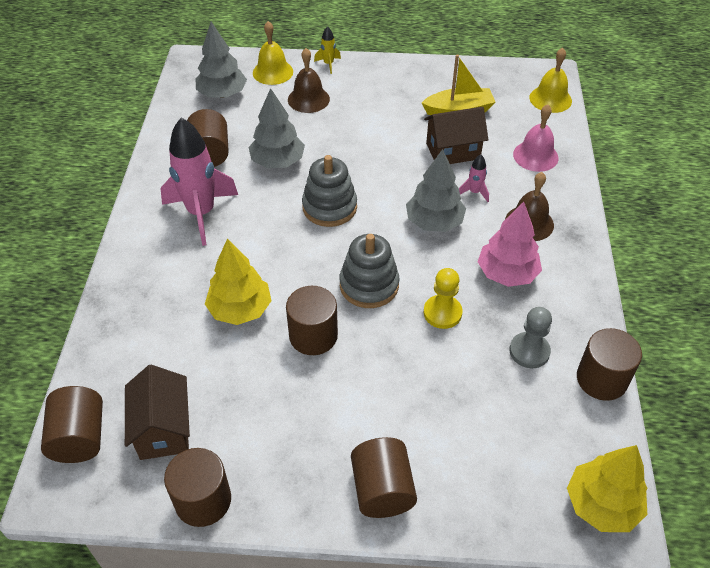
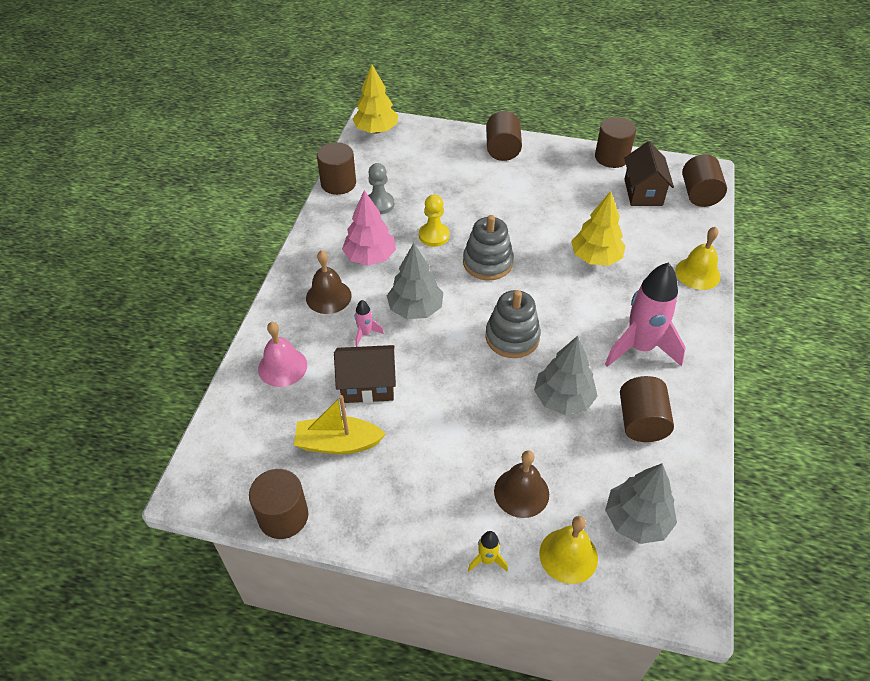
camera: 170 degrees left, 0 degrees up
brown cylinder [286,286,338,355] -> brown cylinder moved to [249,469,308,539]
yellow bell [529,48,572,113] -> yellow bell moved to [675,227,721,290]

